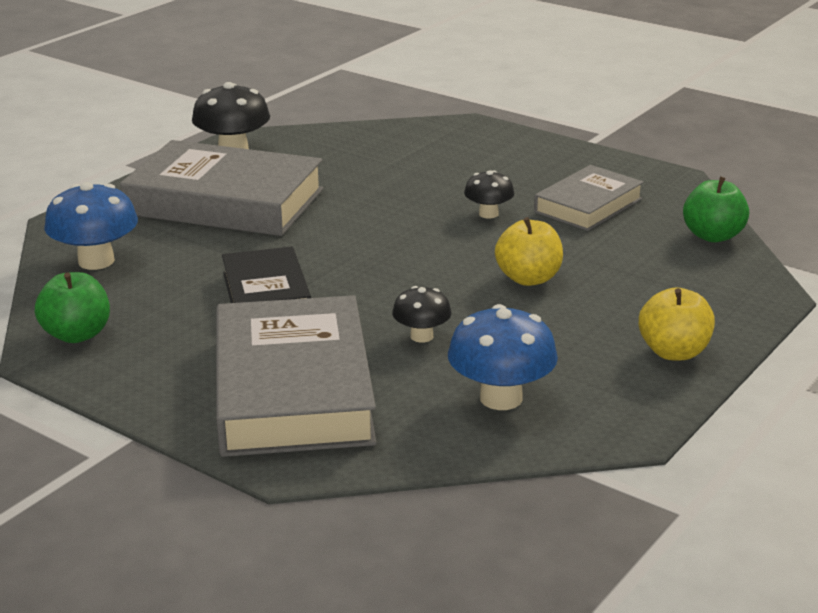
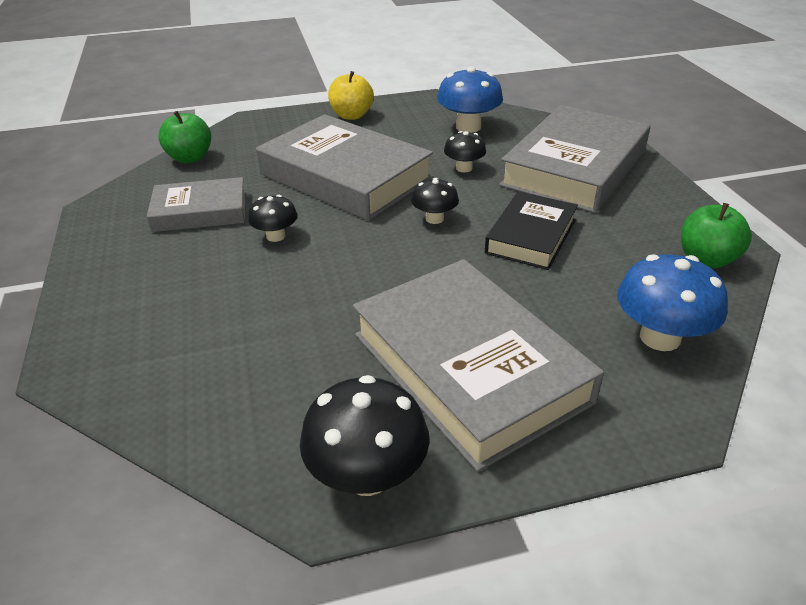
camera: 140 degrees left, 10 degrees up
yellow apple [495,217,563,286] -> grey book [256,114,433,221]
none -> black mushroom [411,178,459,224]

